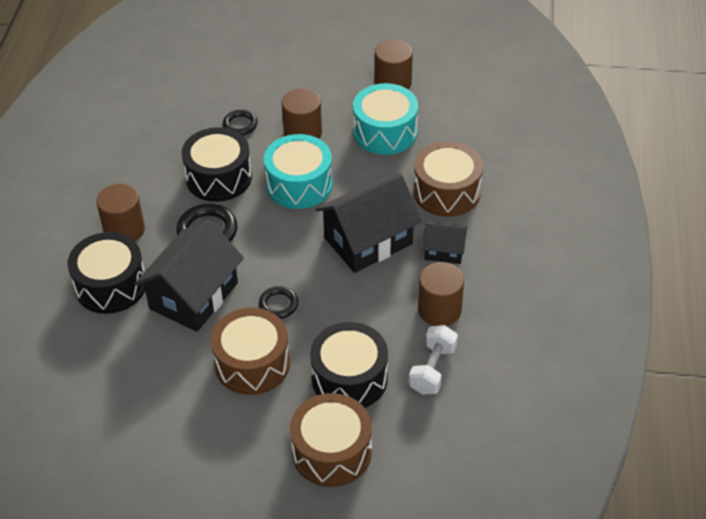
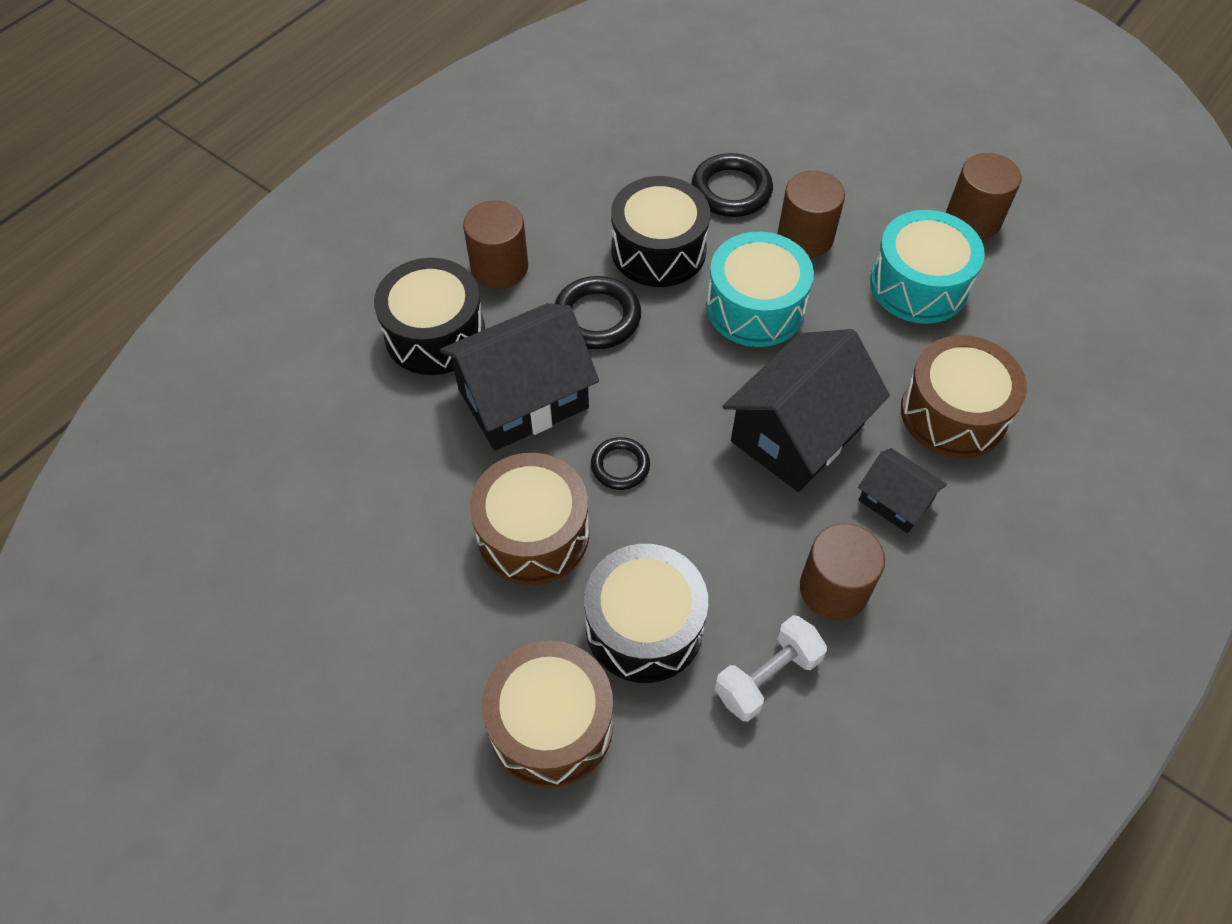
camera: 30 degrees right, 10 degrees up
black ring [223,110,258,135] -> black ring [691,153,773,217], size x1.62
black house [315,174,422,273] -> black house turned 45 degrees counterclockwise [722,329,890,492]

